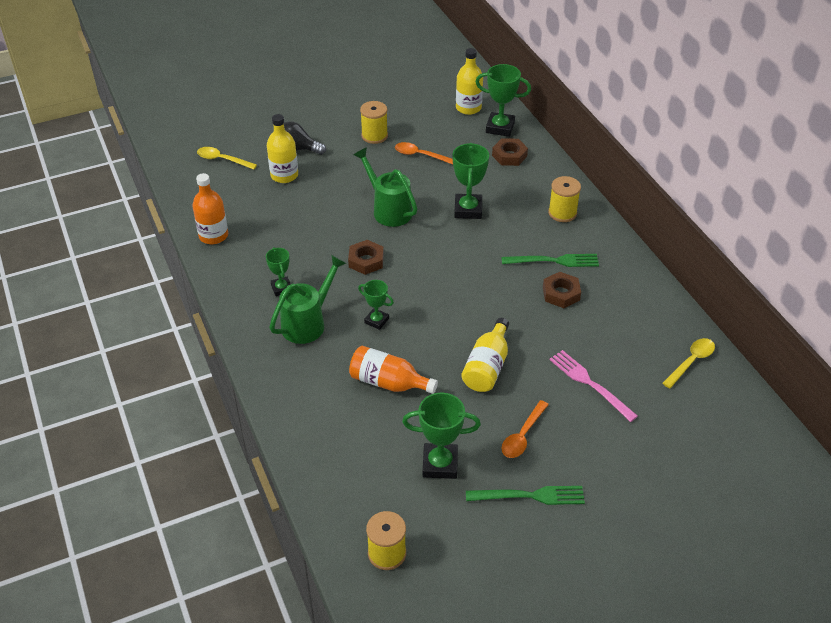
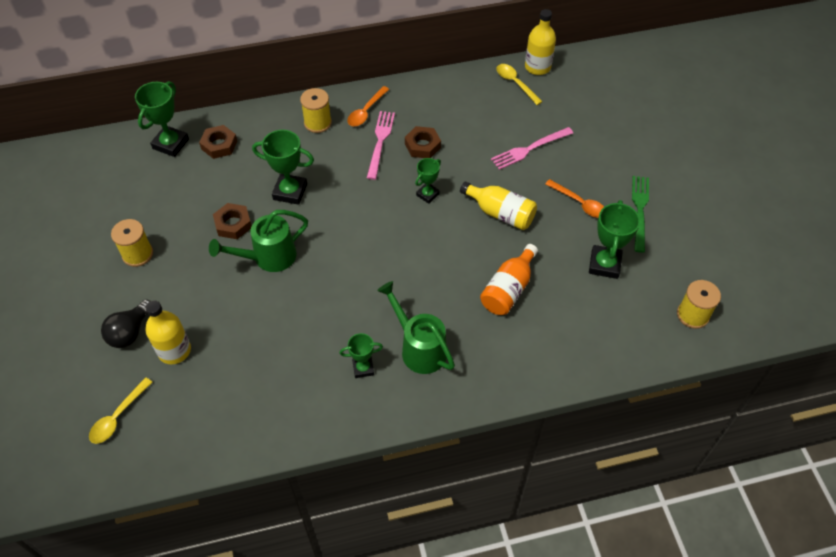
camera: 80 degrees left, 10 degrees up
orange bottle [192,173,228,244] -> none
brown nut [348,240,384,275] -> brown nut moved to [213,203,252,239]
green trophy [358,280,394,330] -> green trophy moved to [415,158,441,204]
orange spoon [395,142,453,165] -> orange spoon moved to [347,86,389,126]
yellow bottle [456,48,483,115] -> yellow bottle moved to [525,9,556,75]
green fork [501,254,599,267] -> pink fork [367,111,395,180]

